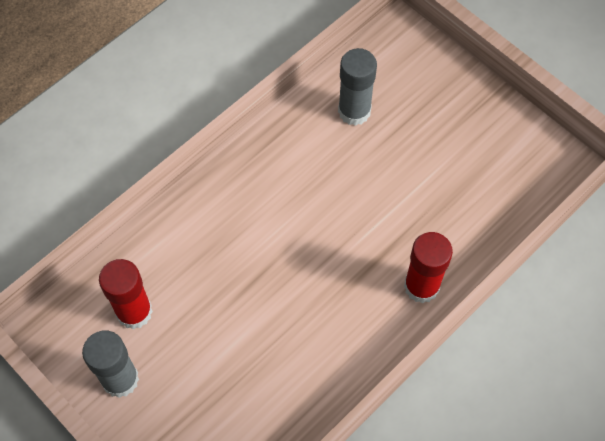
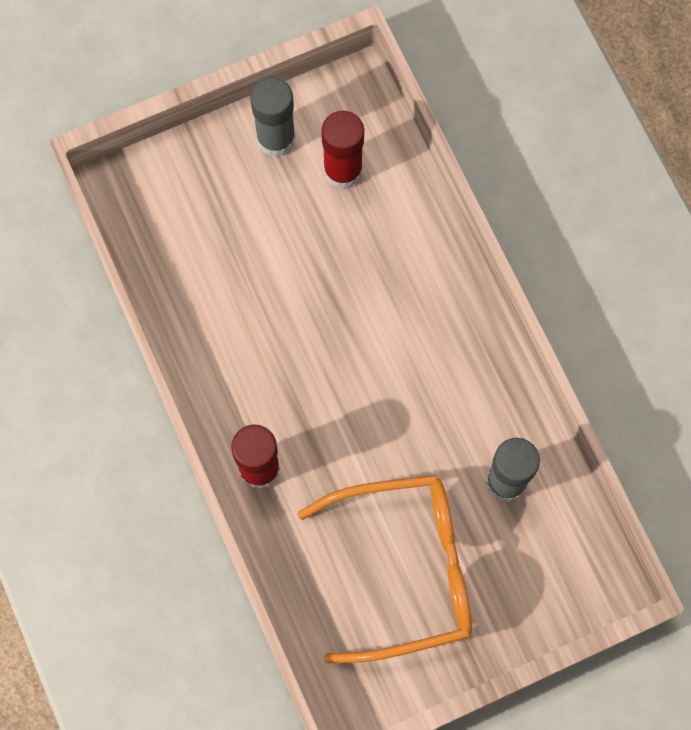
camera: 110 degrees right, 10 degrees up
none -> orange glasses [297,475,472,663]

